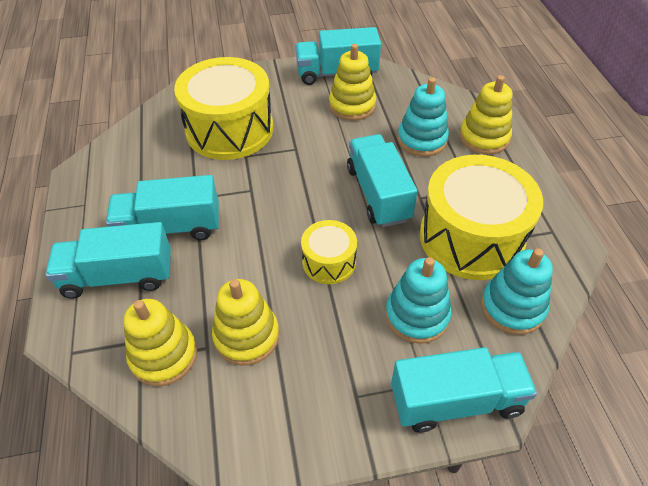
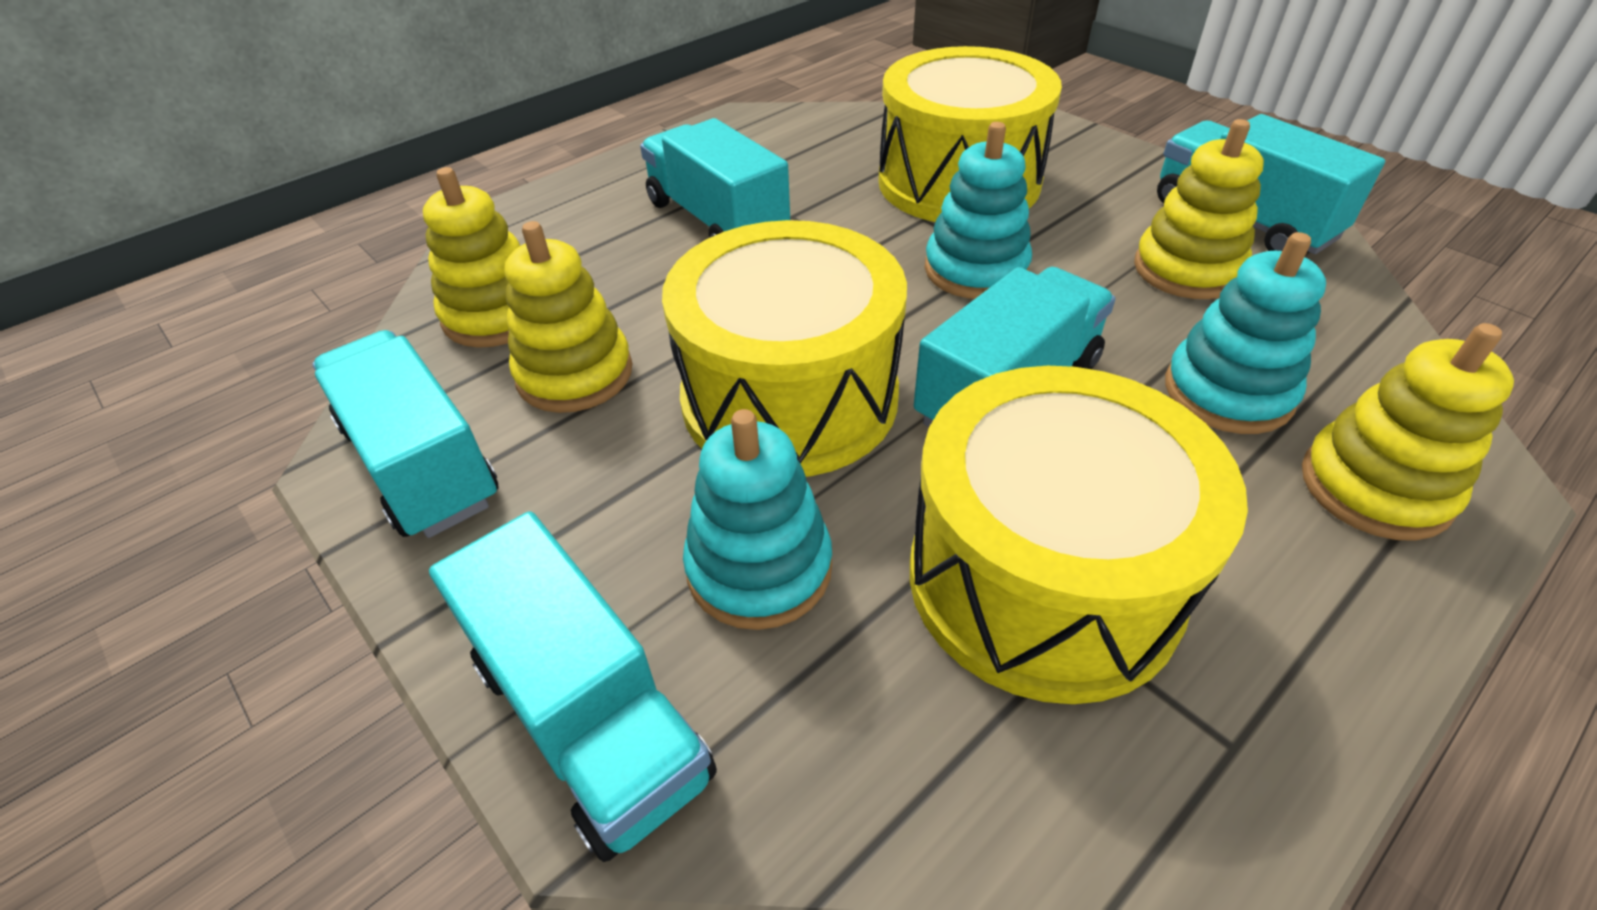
camera: 60 degrees right, 5 degrees down
turquoise truck [45,222,171,298] -> turquoise truck moved to [312,330,499,538]
yellow drum [301,220,357,284] -> yellow drum [662,220,907,477], size x1.98
turquoise stacking toy [481,248,553,335] -> turquoise stacking toy moved to [925,122,1032,299]

